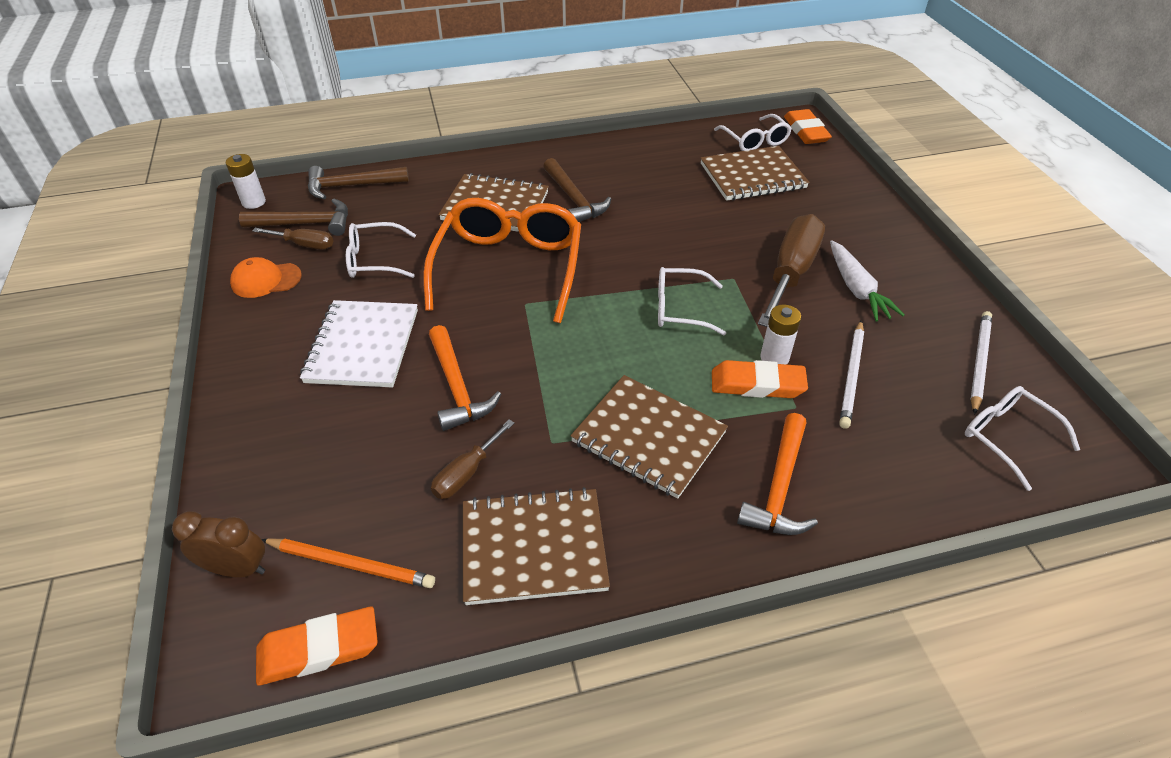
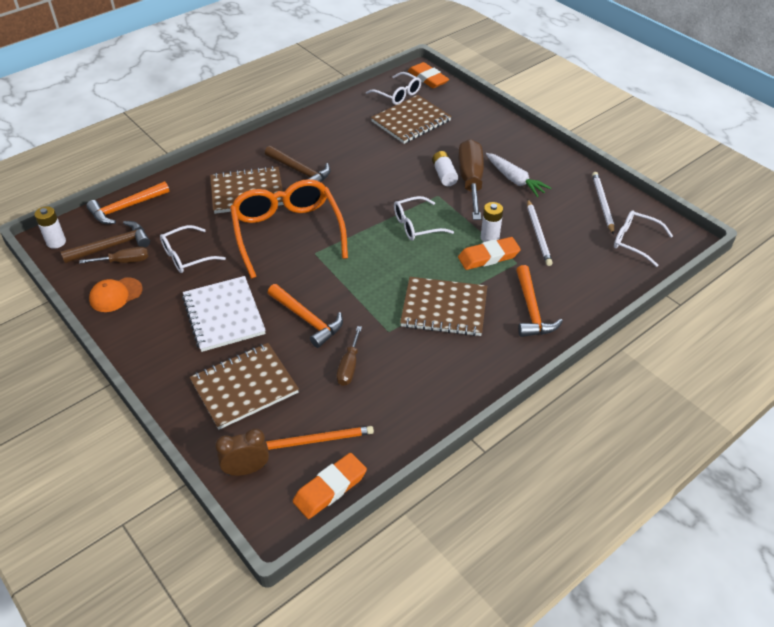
camera: 25 degrees left, 0 degrees up
brown hammer [308,166,409,199] -> orange hammer [86,181,170,224]
brown notebook [463,487,610,605] -> brown notebook moved to [190,343,299,430]
none -> white battery [432,151,458,186]

